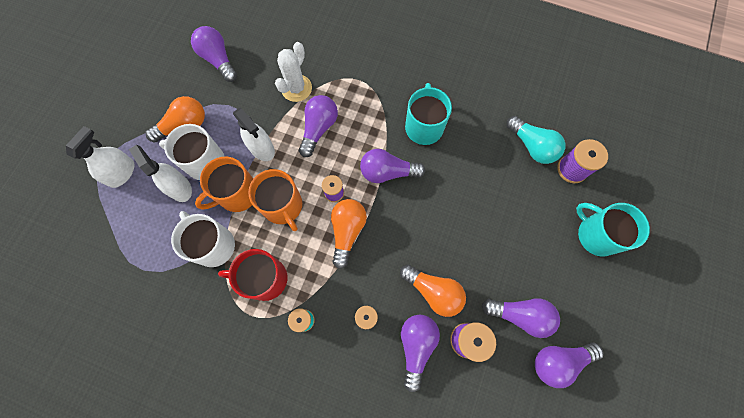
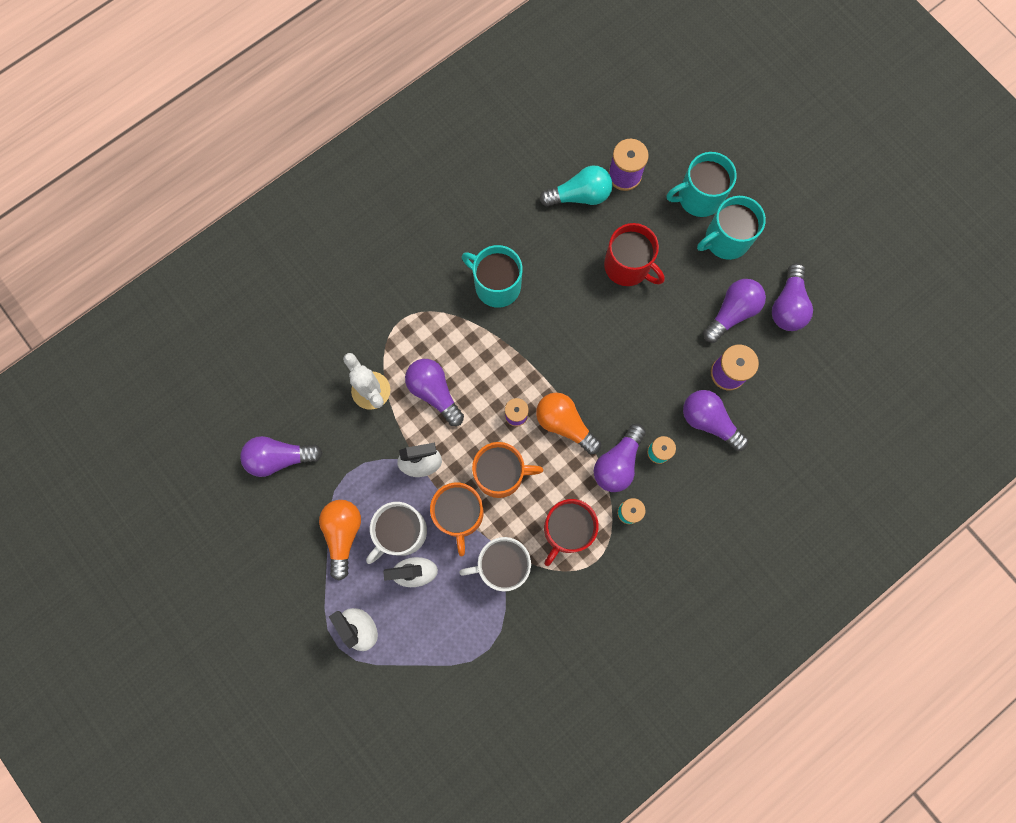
camera: 60 degrees left, 5 degrees up
purple light bulb [360,149,425,183] -> purple light bulb moved to [593,424,646,492]
orange light bulb [400,264,466,317] -> none
none -> red mug [604,223,665,286]
none -> turquoise mug [697,196,766,260]

